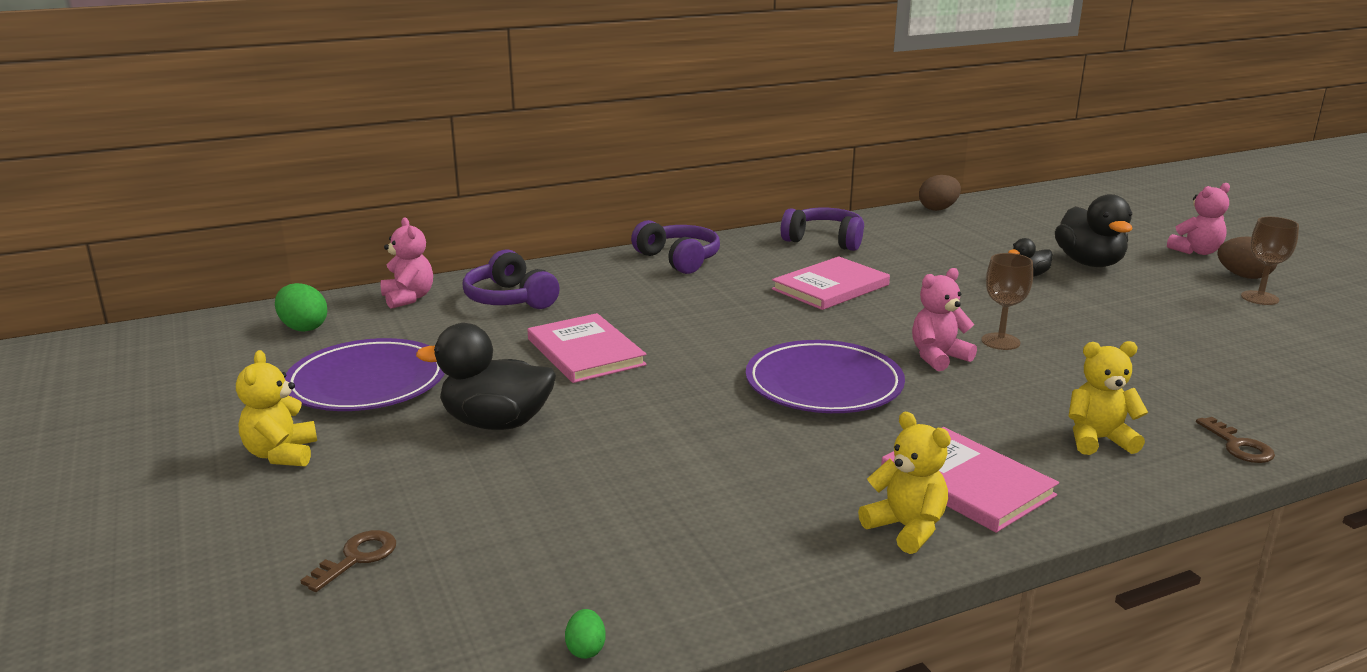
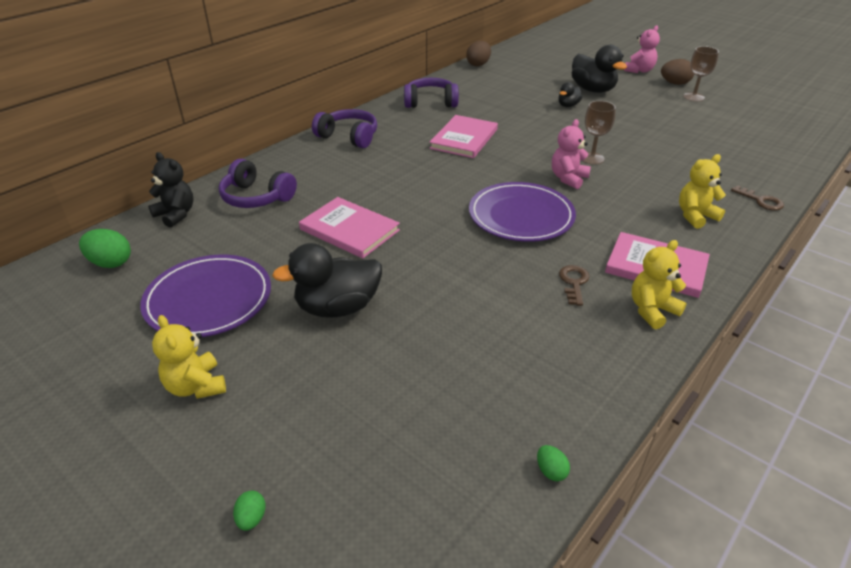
camera: 25 degrees left, 15 degrees up
brown key [300,530,396,592] -> brown key moved to [559,265,589,306]
pink teddy bear [381,217,433,309] -> black teddy bear [148,152,194,228]
yellow teddy bear [858,412,951,554] -> yellow teddy bear turned 60 degrees counterclockwise [632,240,687,330]
none -> green egg [233,490,266,531]

